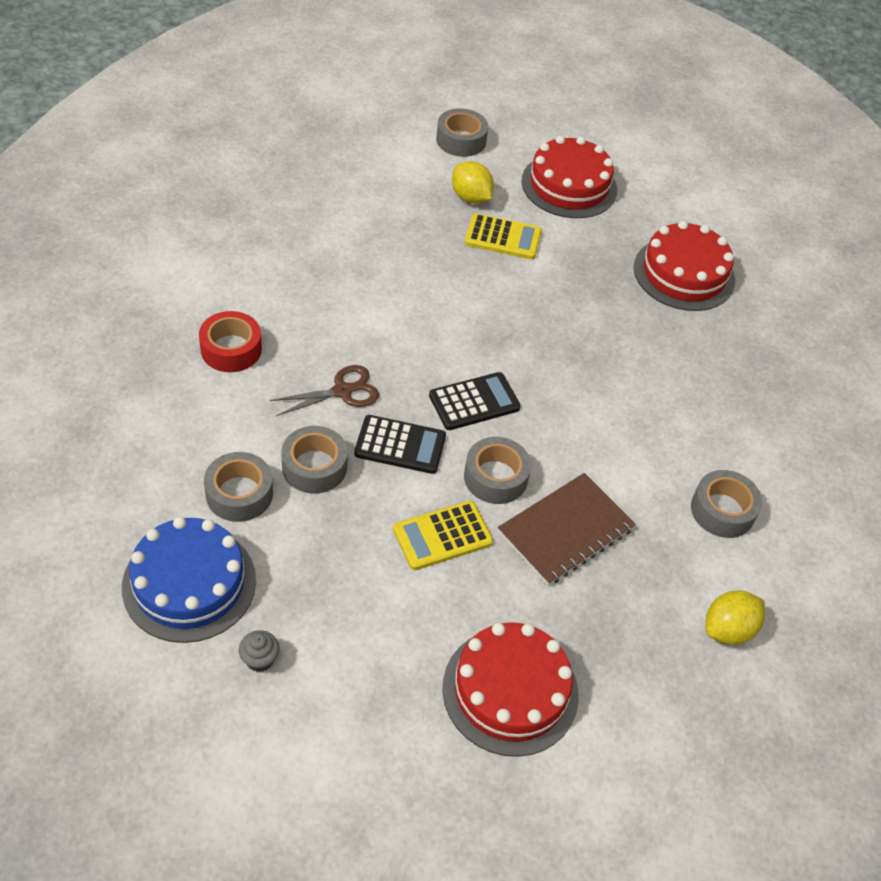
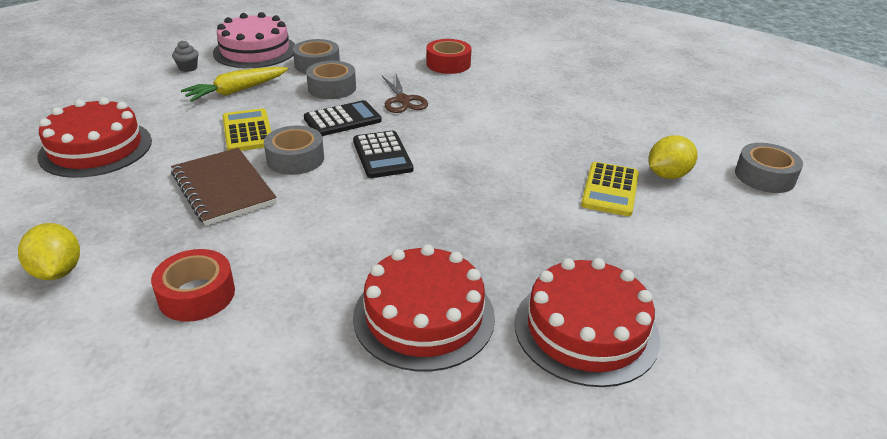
camera: 100 degrees right, 15 degrees down
blue cake [122,517,256,643] -> pink cake [213,12,296,68]
black calculator [354,415,446,474] -> black calculator turned 135 degrees counterclockwise [304,100,382,136]
red cake [521,136,617,218] -> red cake moved to [353,244,495,372]
grey tape [691,470,762,538] -> red tape [151,249,235,322]
none -> yellow carrot [181,67,288,102]

